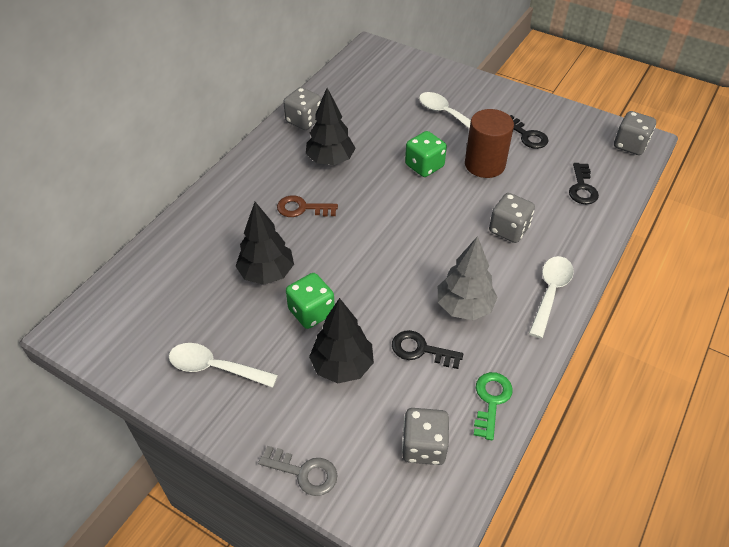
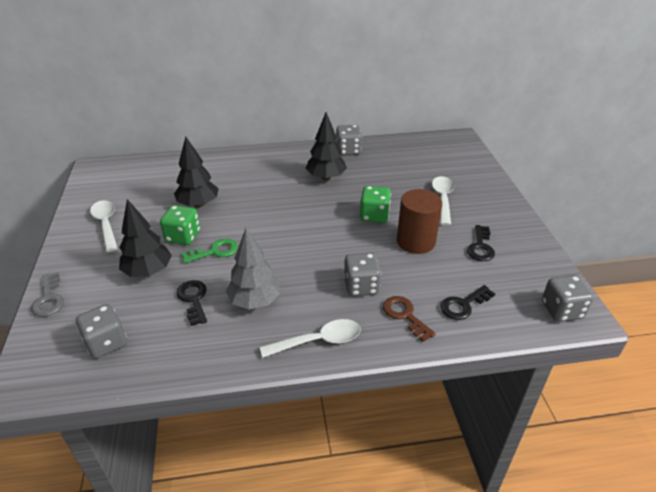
camera: 50 degrees right, 10 degrees down
brown key [277,195,338,217] -> brown key moved to [383,296,436,342]
green key [474,372,513,441] -> green key moved to [181,239,238,263]

